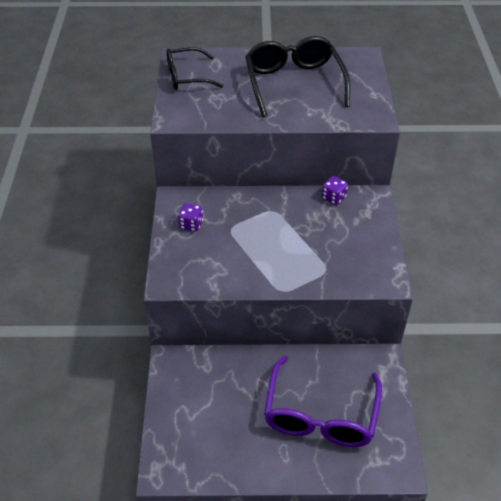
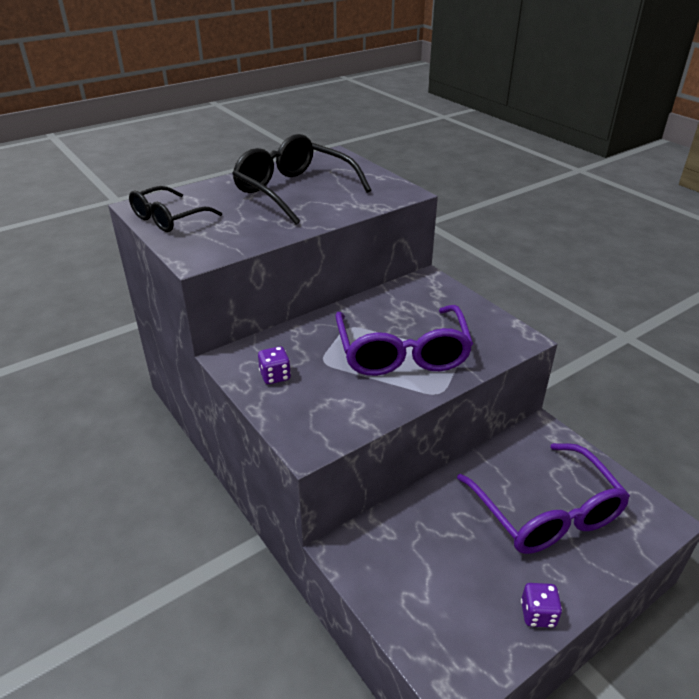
camera: 35 degrees left, 10 degrees down
purple dice [322,176,348,205] -> purple dice moved to [521,583,562,628]
none -> purple glasses [336,305,473,376]

